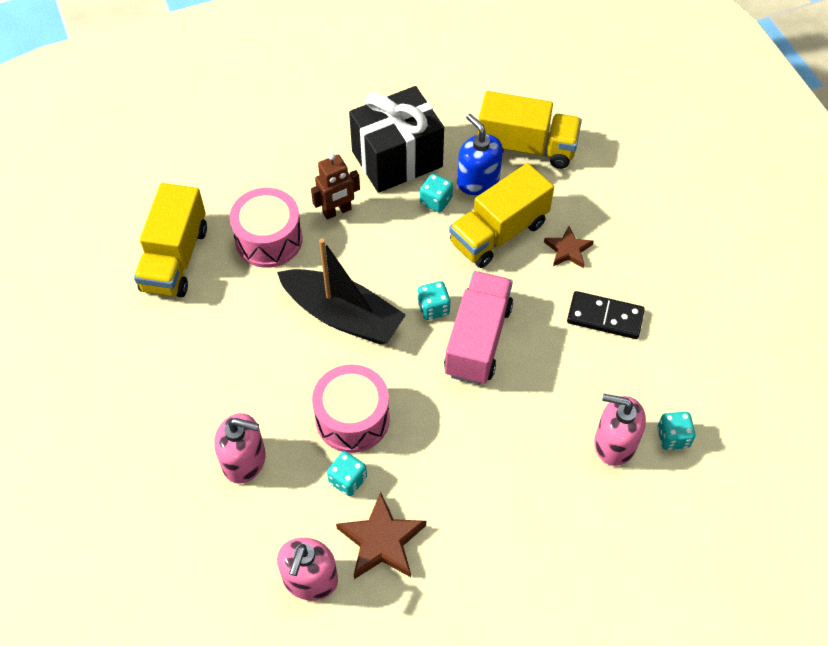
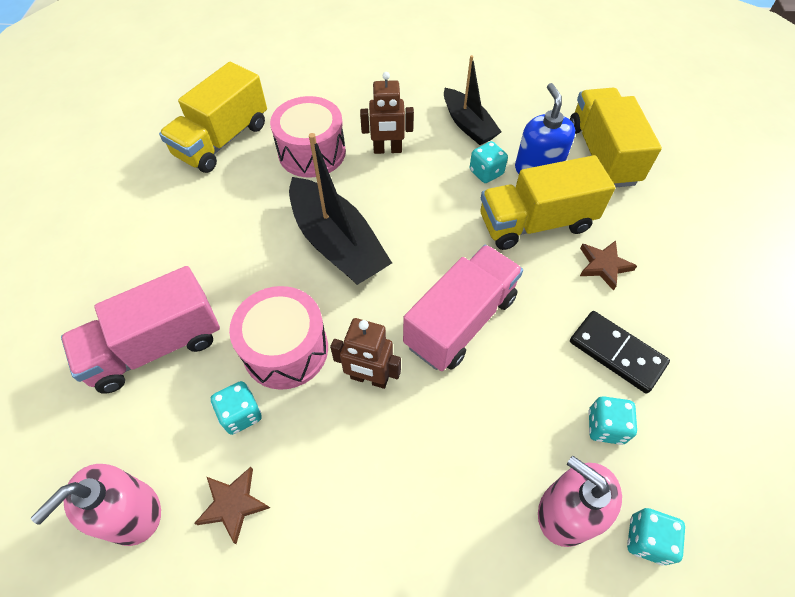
camera: 25 degrees right, 0 degrees up
pink soap dispenser [214,413,266,484] -> pink truck [61,266,220,394]
brown star [336,492,426,579] -> brown star [194,467,270,544], size x0.64
black gift [349,86,444,193] -> black boat [444,55,501,145]
turquoise dice [417,281,450,320] -> turquoise dice moved to [588,396,637,445]
yellow truck [477,91,582,169] -> yellow truck turned 135 degrees counterclockwise [570,88,662,188]
none -> brown robot [330,318,401,389]

